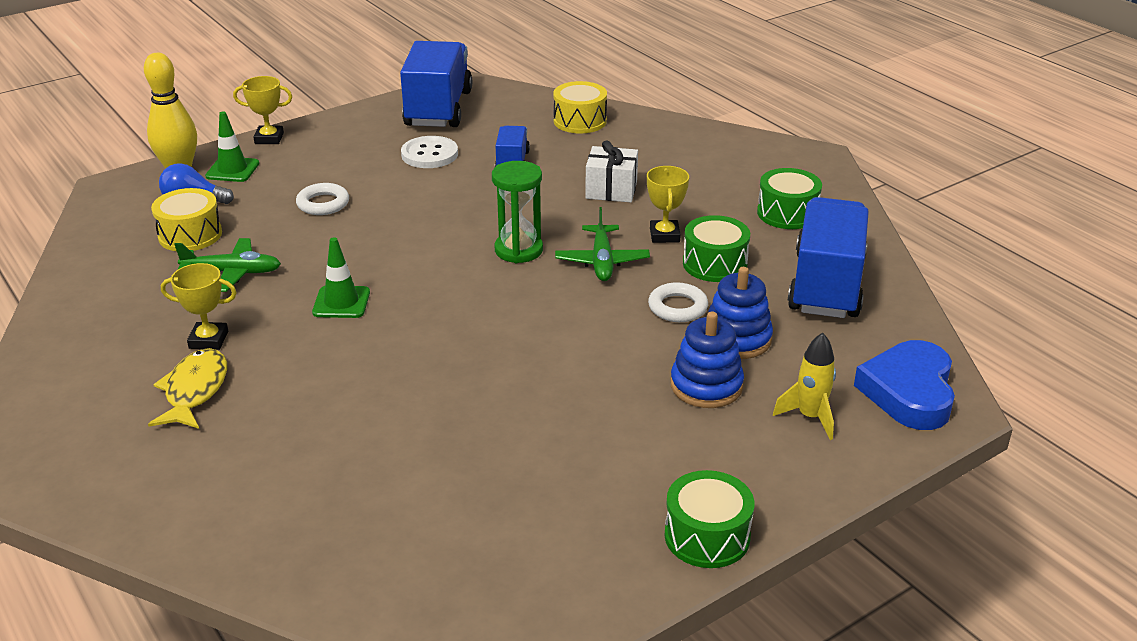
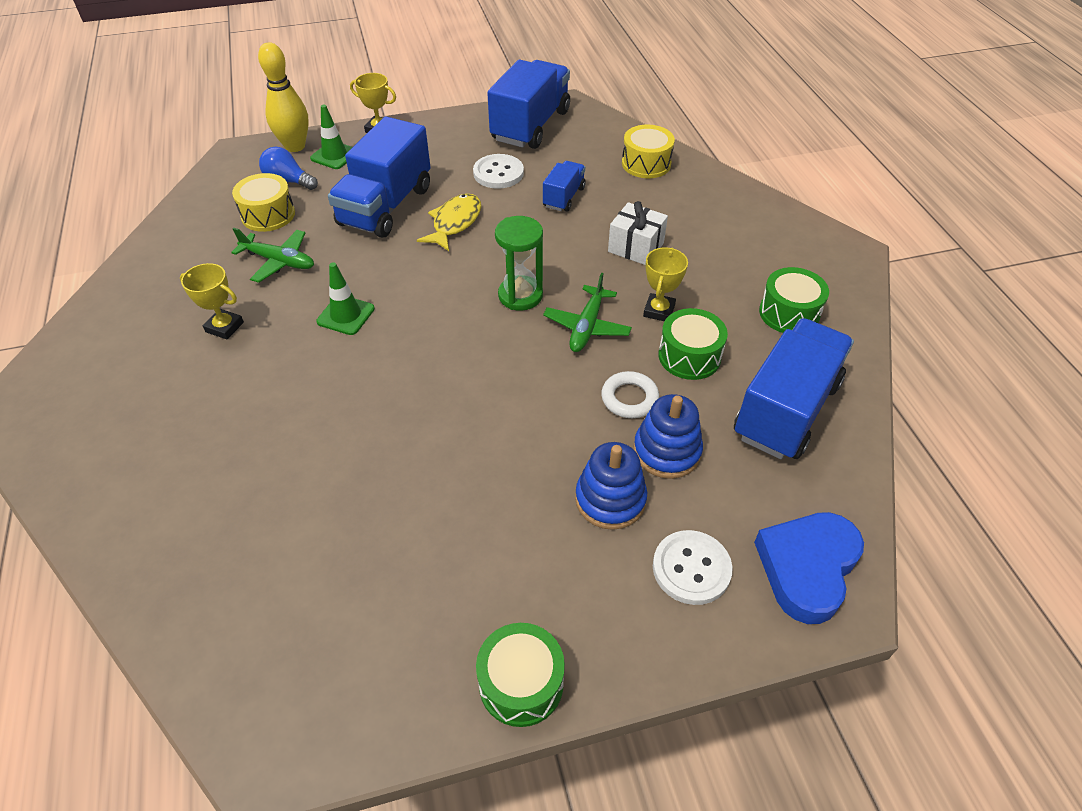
camera: 20 degrees right, 15 degrees up
yellow fish [148,348,227,429] -> yellow fish moved to [417,194,481,251]
white ring [296,183,349,215] -> blue truck [328,116,430,238]
yellow rocket [773,333,836,440] -> white button [653,530,733,605]

